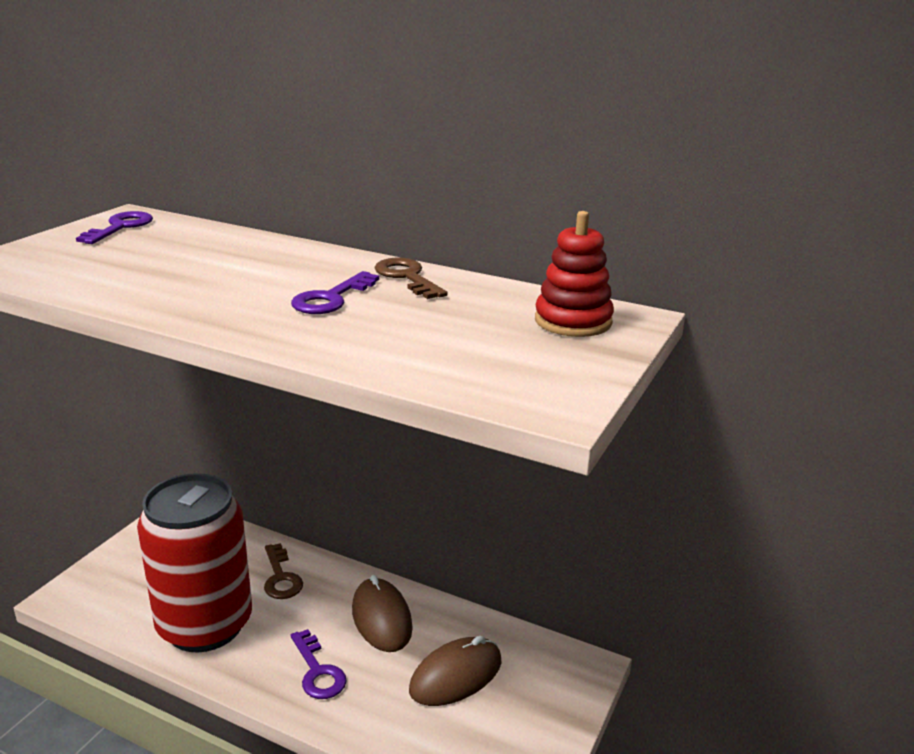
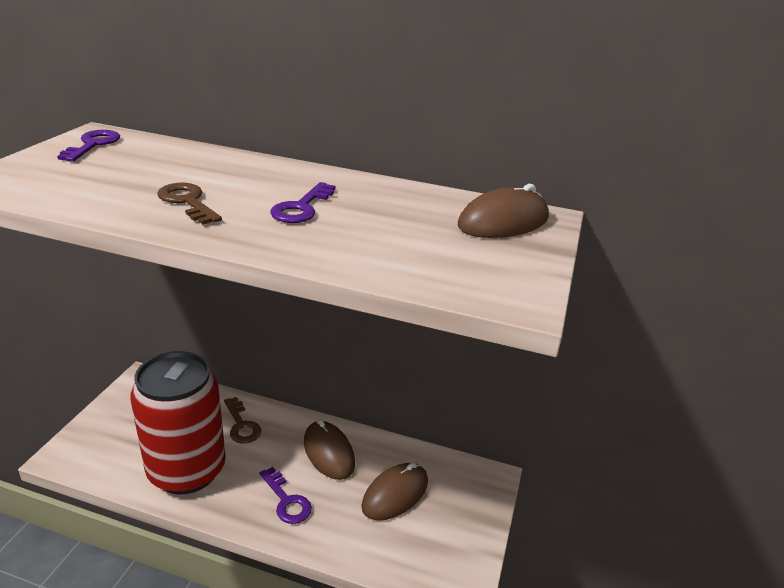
camera: 10 degrees left, 5 degrees up
brown key [374,258,448,299] -> brown key moved to [157,183,222,225]
red stacking toy [535,211,614,337] -> brown mouse [458,184,549,238]

